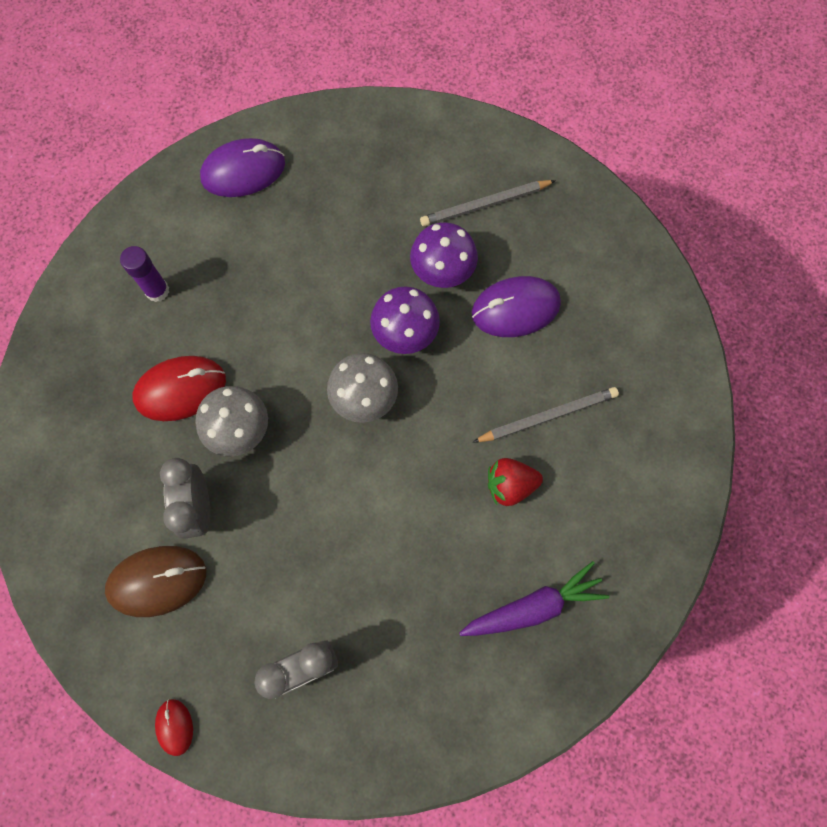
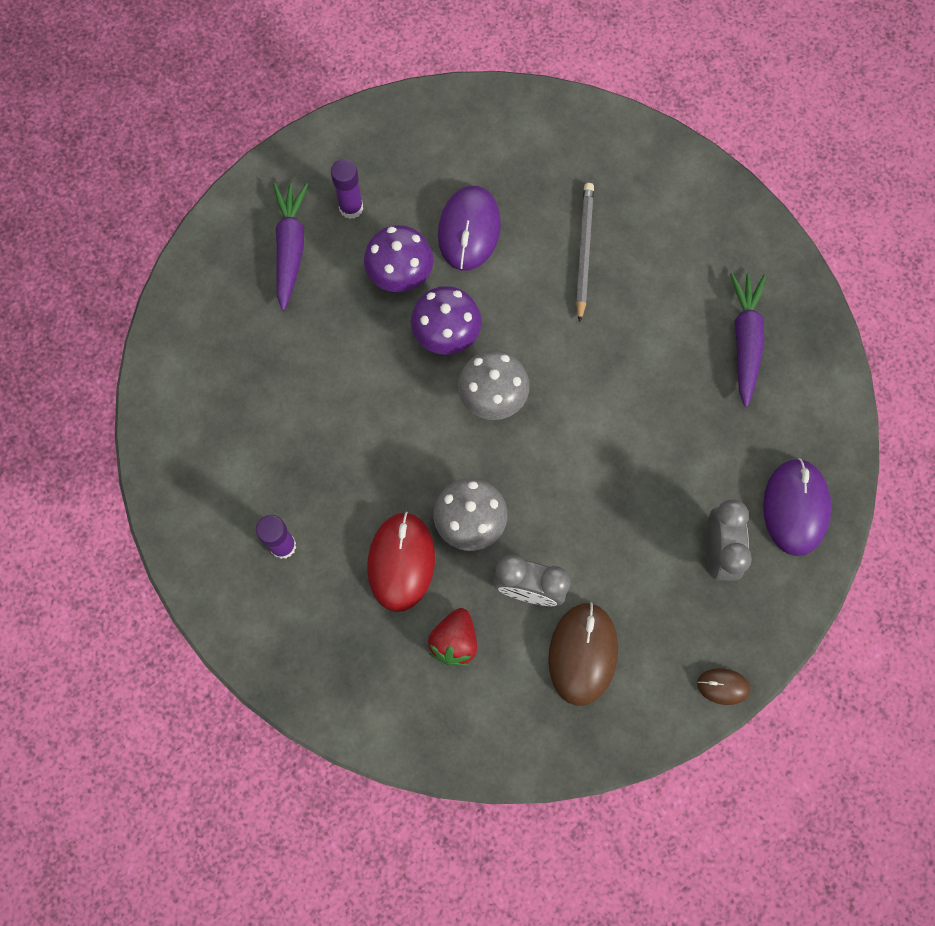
camera: 65 degrees left, 0 degrees up
red mouse [155,699,193,756] -> brown mouse [697,668,751,705]
purple mouse [200,138,285,197] -> purple mouse moved to [763,458,831,556]
grey pencil [420,180,556,227] -> purple glue stick [331,159,363,219]
red strawberry [488,458,543,506] -> red strawberry moved to [428,608,477,666]
none -> purple carrot [273,183,308,311]

